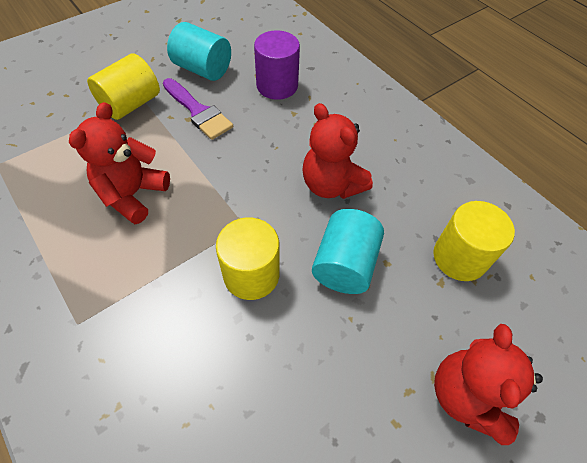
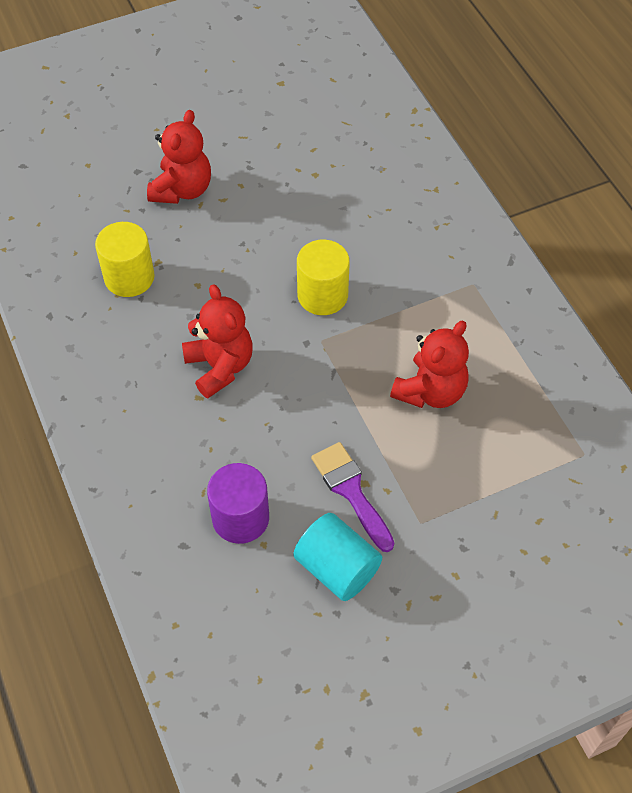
camera: 165 degrees left, 0 degrees up
yellow cylinder [87,54,160,120] -> none
turquoise cylinder [312,209,384,294] -> none

